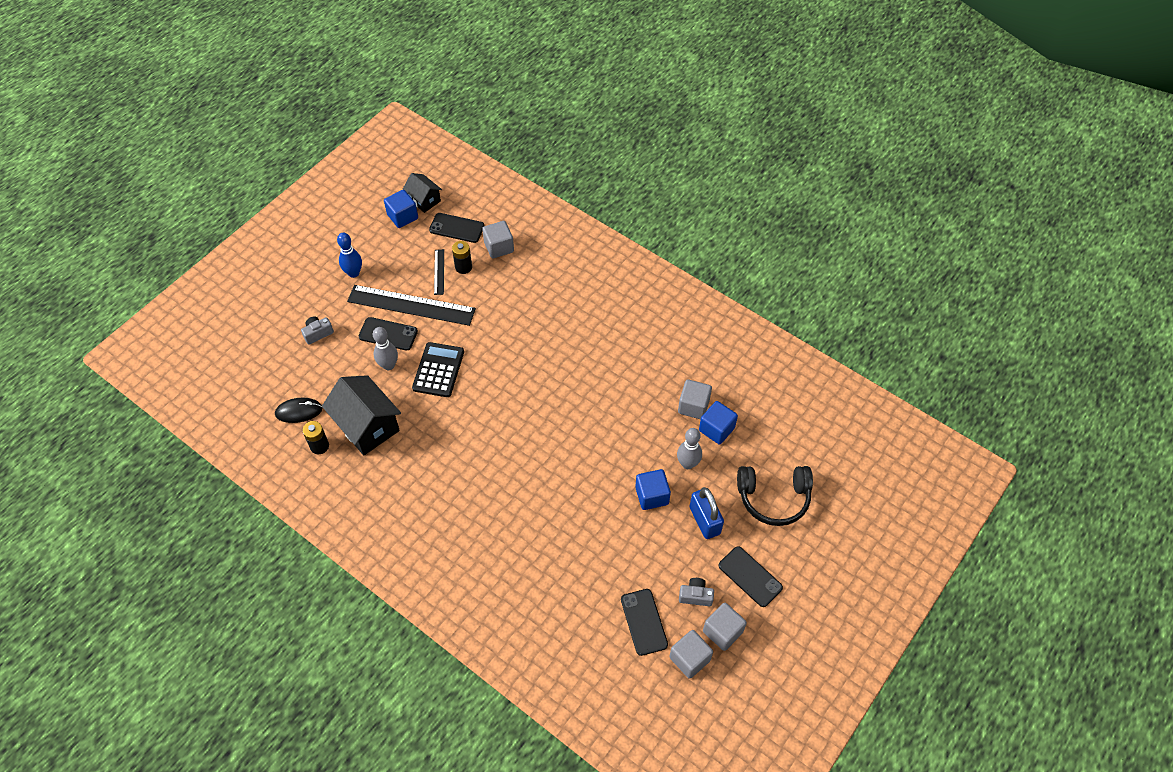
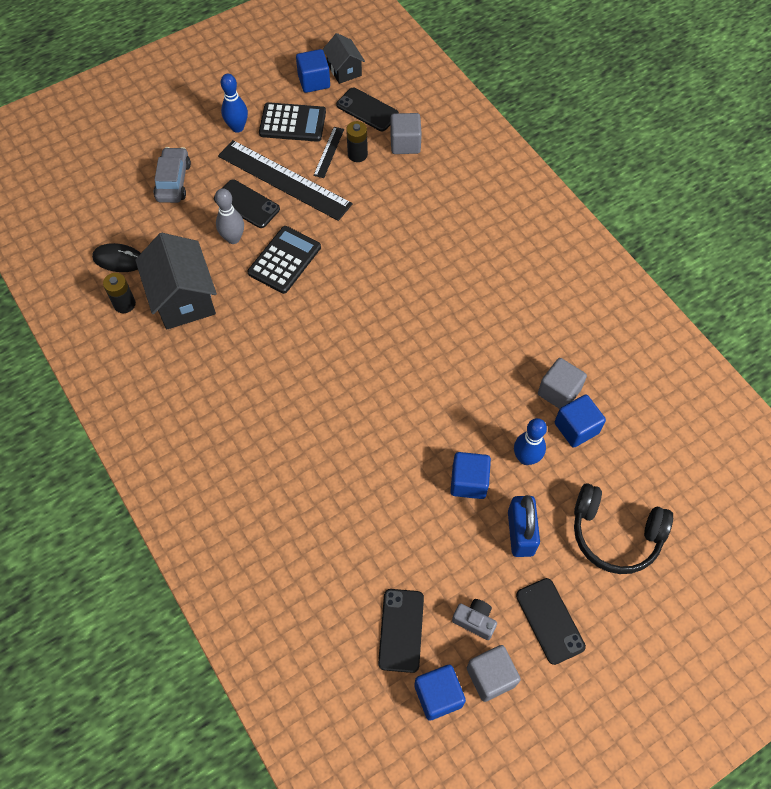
camera: 20 degrees right, 5 degrees up
grey camera [301,317,334,345] -> grey car [154,147,191,203]
grey cube [669,630,713,679] -> blue cube [414,665,466,721]
grey bowling pin [677,428,702,469] -> blue bowling pin [514,418,547,465]
none -> black calculator [259,102,326,142]

